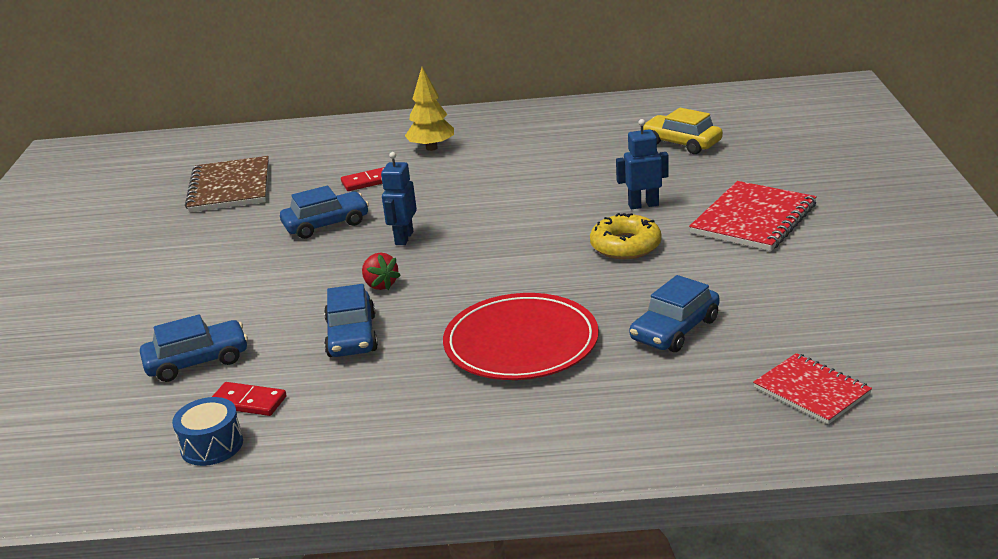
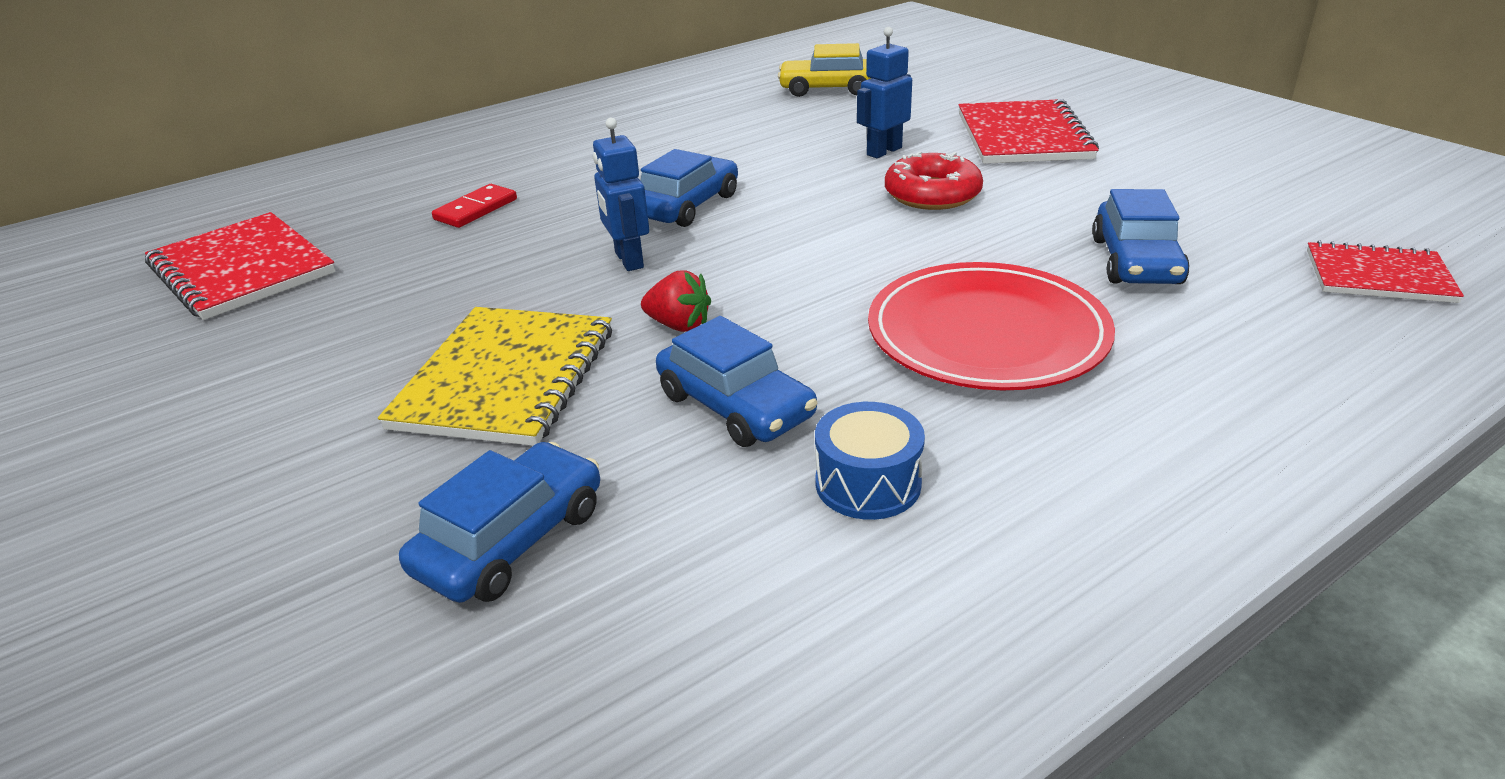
camera: 35 degrees left, 5 degrees up
blue drum [172,397,243,466] -> blue drum moved to [815,402,925,520]
brown notebook [185,156,269,212] -> red notebook [145,212,336,320]
red domino [212,382,286,416] -> none
blue car [280,185,369,239] -> blue car moved to [640,149,738,227]
yellow tree [405,67,454,151] -> none
yellow donut [590,213,662,259] -> red donut [885,152,983,210]
none -> yellow notebook [378,307,612,446]

